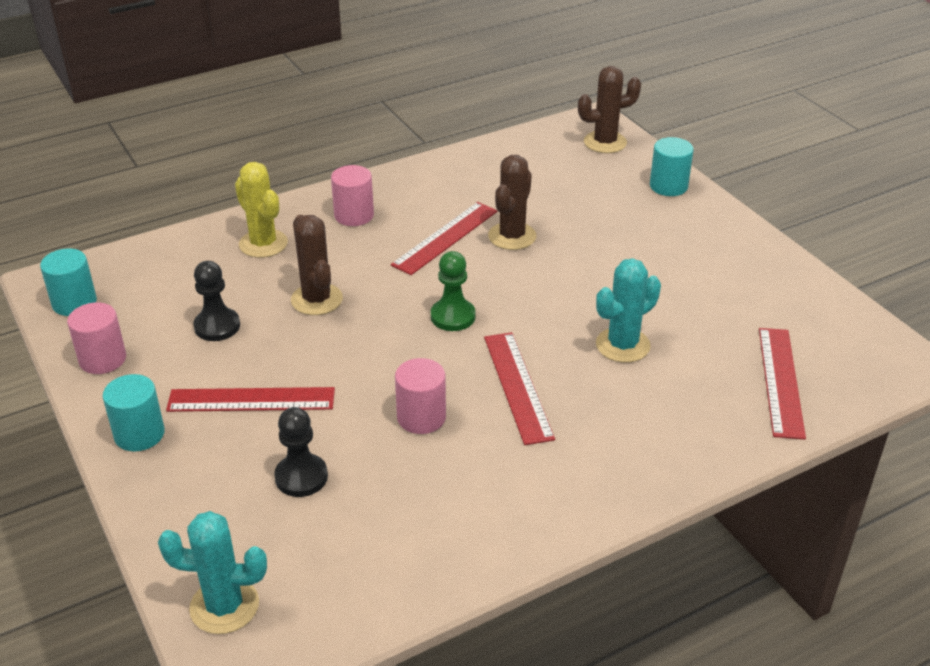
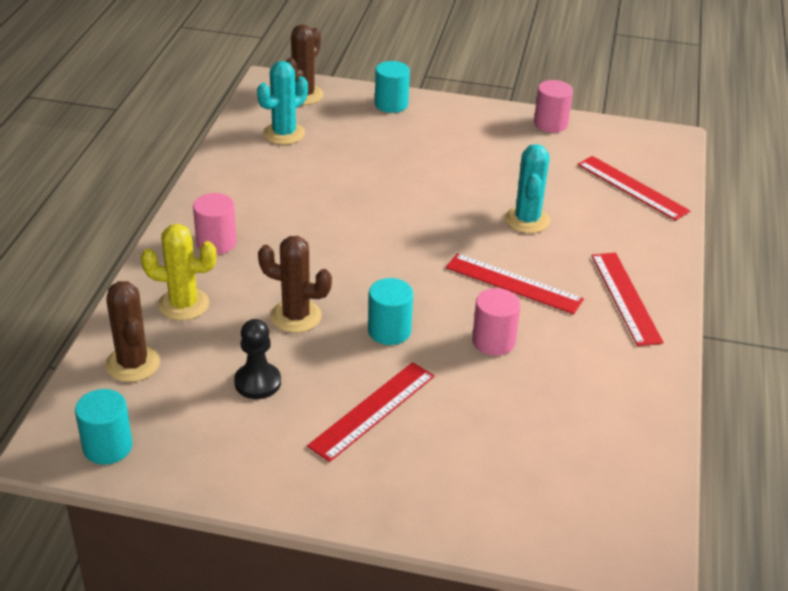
camera: 50 degrees left, 0 degrees up
pink cylinder [67,303,126,374] -> pink cylinder moved to [534,80,573,133]
turquoise cylinder [102,374,165,451] -> turquoise cylinder moved to [368,278,413,345]
turquoise cactus [158,511,267,634] -> turquoise cactus moved to [257,61,308,145]
black pawn [274,407,328,497] -> none
red ruler [391,202,497,275] -> red ruler moved to [592,252,664,346]
green pawn [431,251,476,331] -> none
brown cactus [488,155,536,250] -> brown cactus moved to [105,281,160,382]

